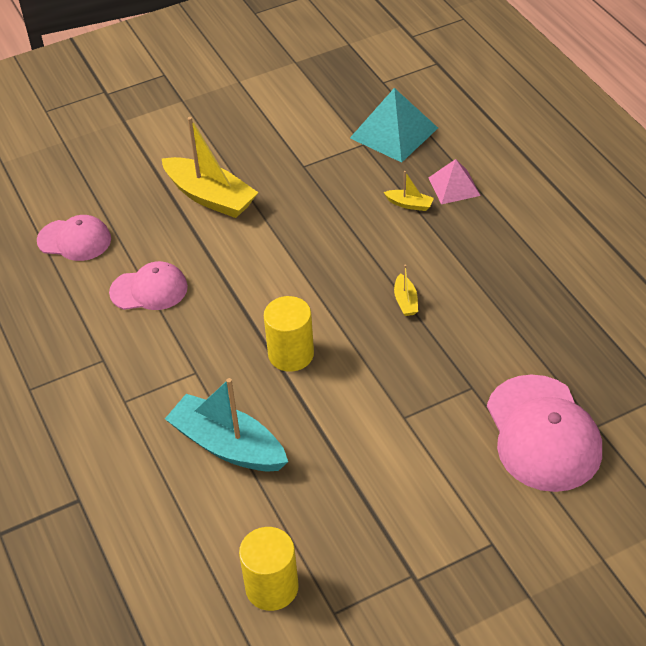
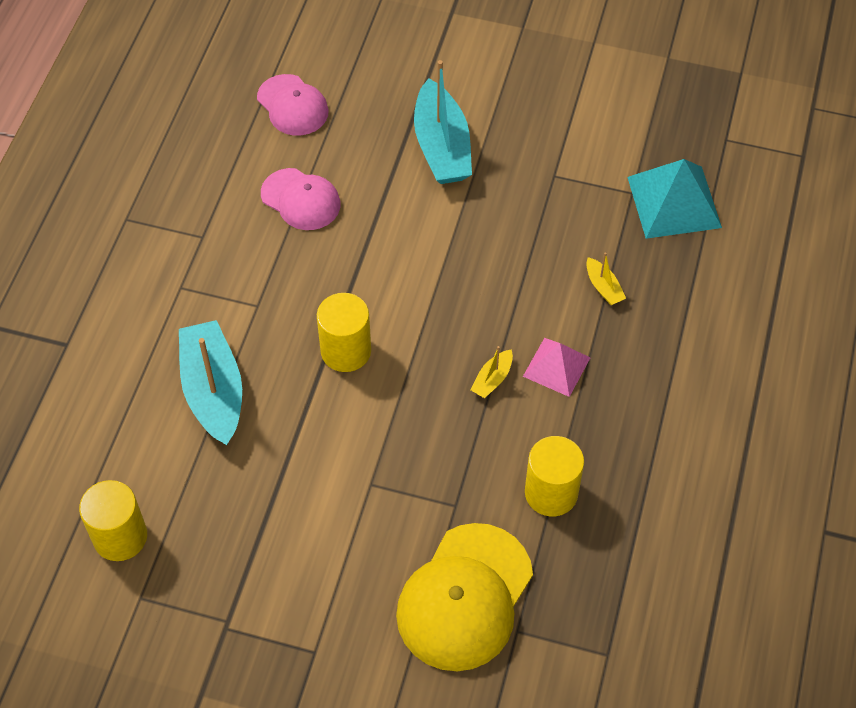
camera: 40 degrees right, 10 degrees up
yellow boat [161,117,259,218] -> turquoise boat [414,60,472,184]
pink pyramid [428,159,481,204] -> pink pyramid moved to [523,338,590,397]
pink cap [487,374,602,492] -> yellow cap [396,523,533,671]
none -> yellow cylinder [525,436,584,517]

